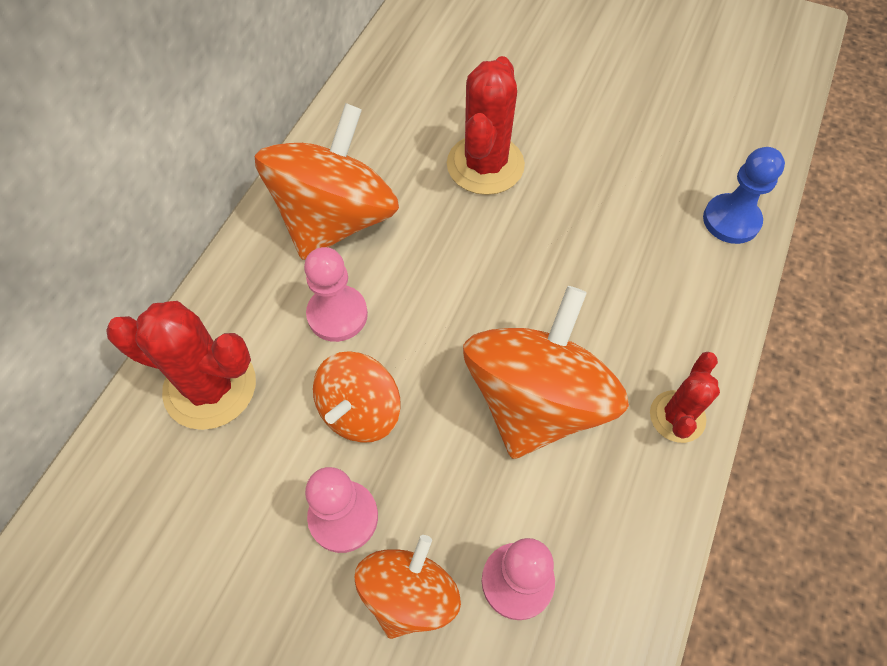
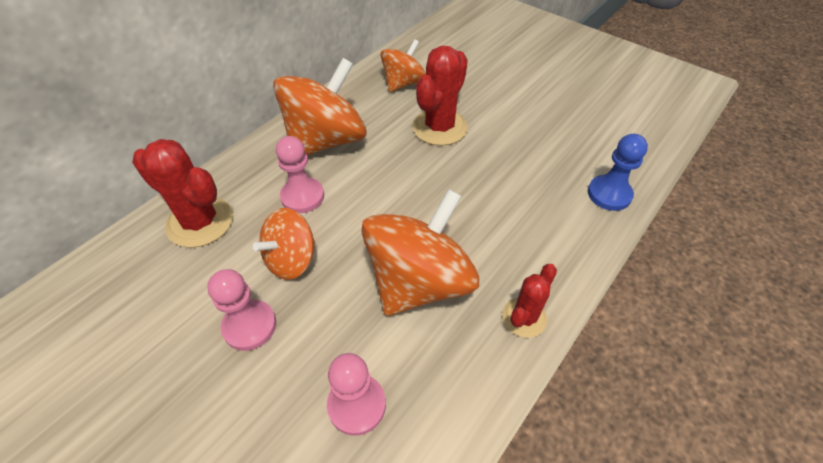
camera: 15 degrees right, 10 degrees down
orange spinning top [354,535,461,639] -> orange spinning top moved to [381,39,426,92]

